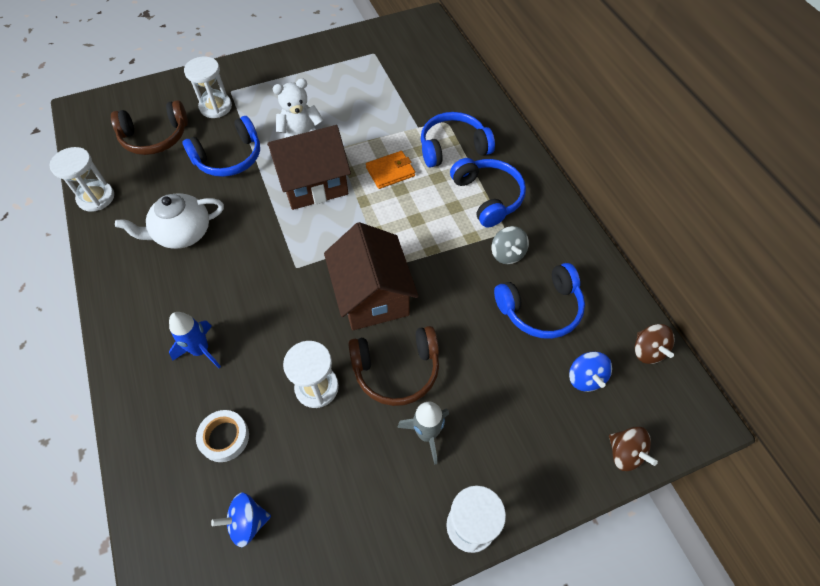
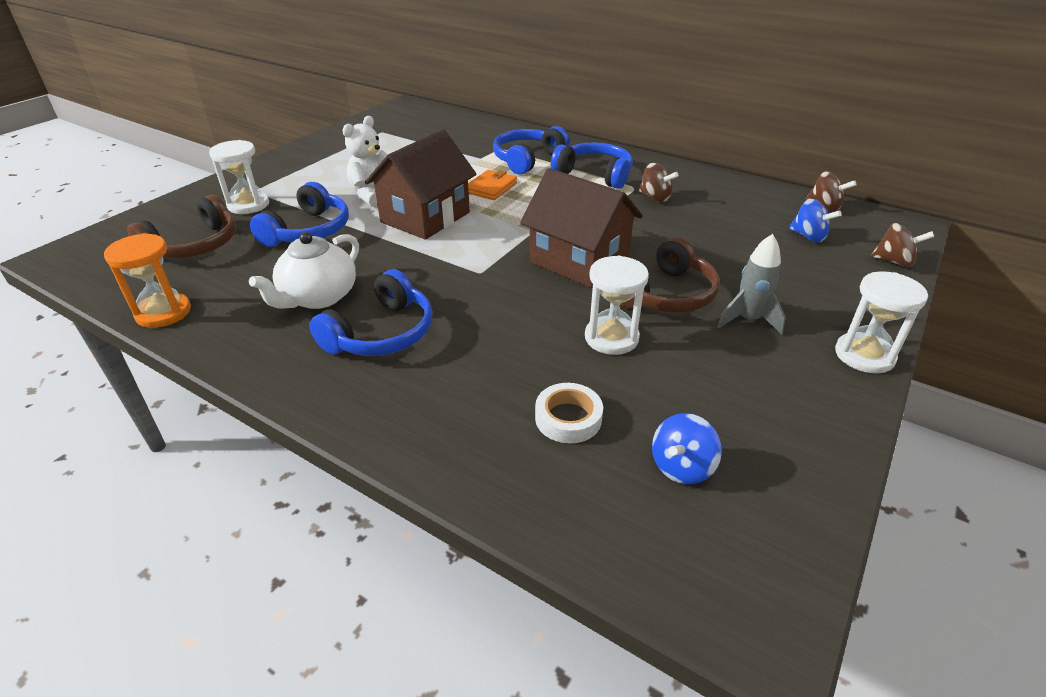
camera: 35 degrees left, 20 degrees down
white hourglass [50,147,114,212] -> orange hourglass [104,233,191,328]
blue rocket [169,312,221,368] -> none
grey spinning top [492,226,529,264] -> brown spinning top [639,163,678,202]
blue headphones [494,263,585,339] -> blue headphones moved to [309,269,432,356]

